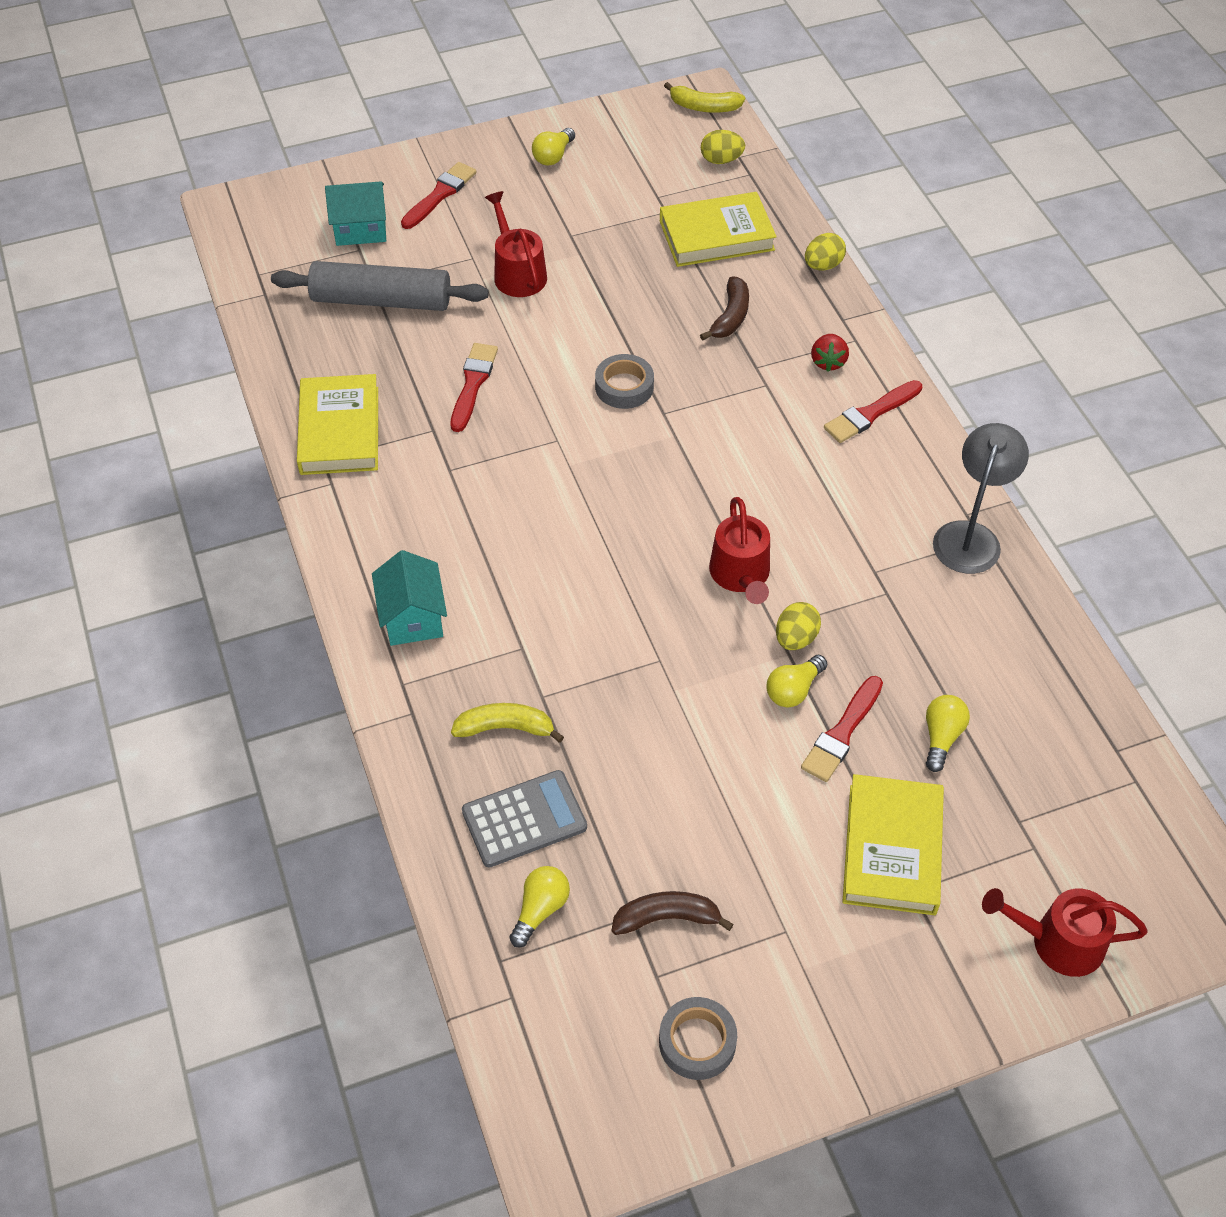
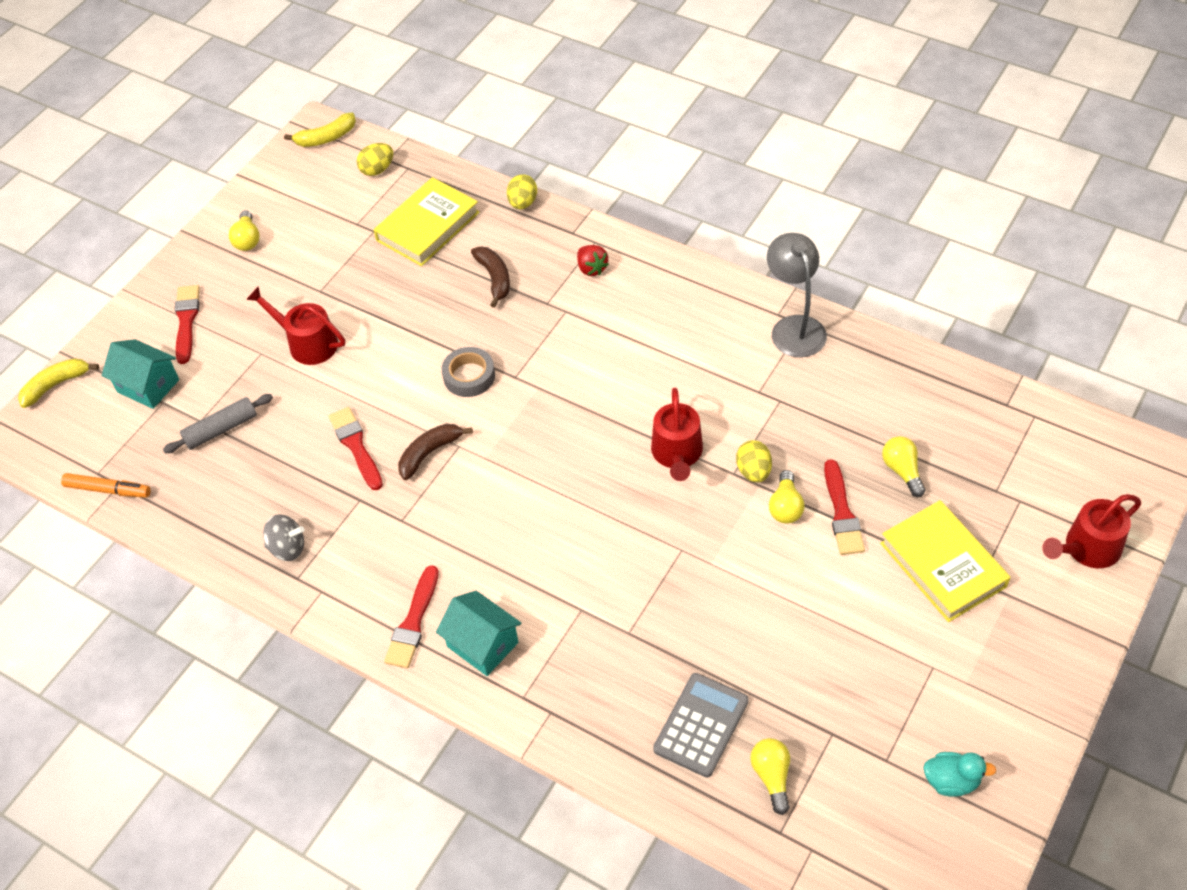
camera: 35 degrees left, 0 degrees up
grey rolling pin [271,261,489,311] -> grey rolling pin [163,394,273,453], size x0.58
yellow book [297,374,378,475] -> grey spinning top [263,514,304,561]
turquoise house [325,181,386,246] -> turquoise house turned 75 degrees clockwise [102,339,179,409]
yellow banana [451,703,564,743] -> yellow banana moved to [18,358,99,408]
brown banana [612,891,734,935] -> brown banana moved to [398,424,473,480]
grey tape [659,997,737,1080] -> turquoise duck [923,752,996,797]
red watering can [709,497,770,604] -> red watering can turned 45 degrees clockwise [651,388,703,481]
red brush [824,380,922,443] -> red brush moved to [384,565,439,668]
none -> orange marker [61,473,151,498]

